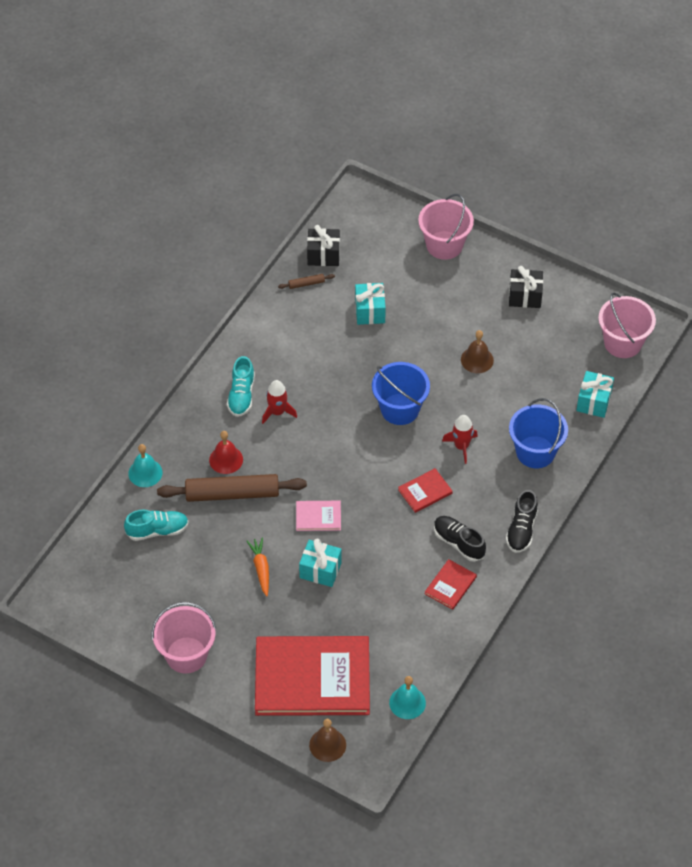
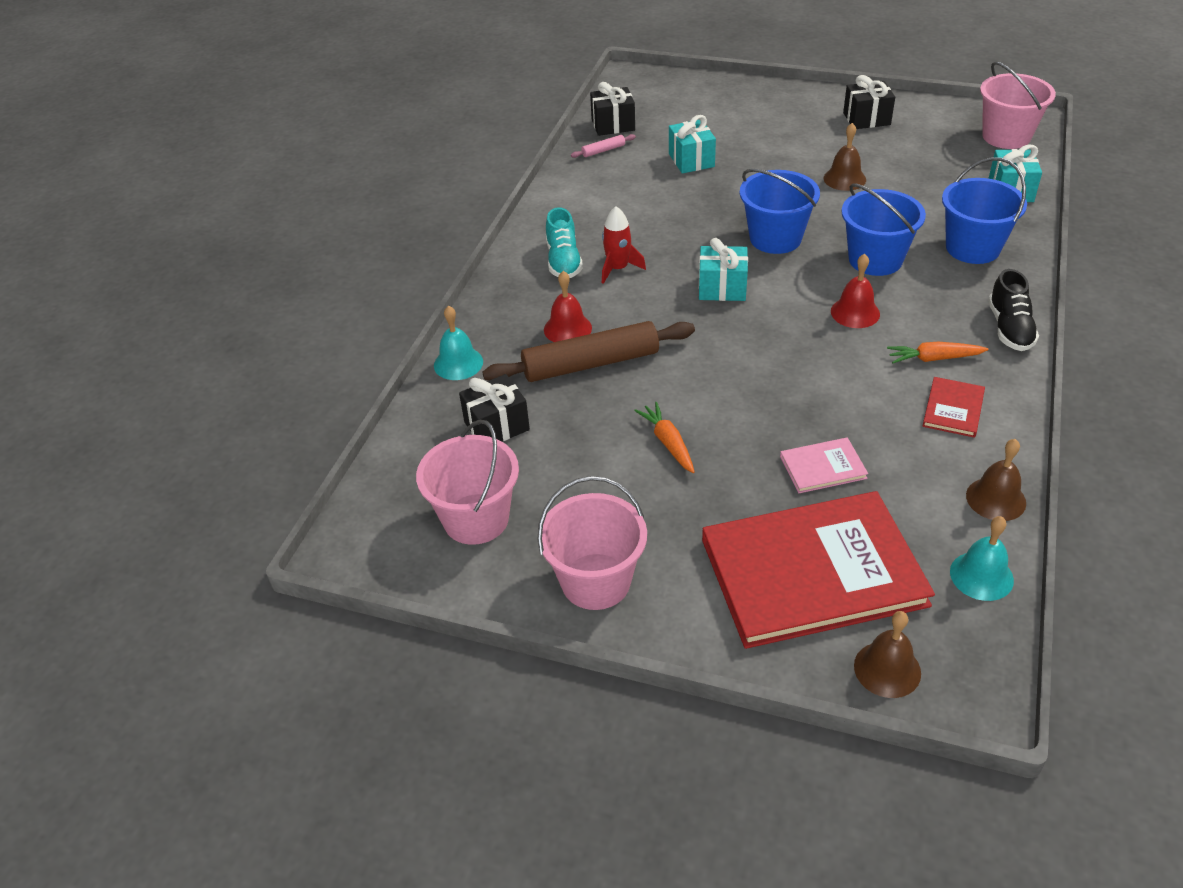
camera: 10 degrees left, 10 degrees down
turquoise shoe [124,510,189,541] -> black gift [459,374,530,442]
brown rolling pin [278,274,335,289] -> pink rolling pin [571,134,636,158]
pink book [296,501,341,531] -> pink book moved to [780,437,868,493]
turquoise gift [299,538,342,587] -> turquoise gift moved to [699,238,748,301]
red book [398,468,453,513] -> red bell [831,254,880,328]
pink bucket [418,194,474,260] -> pink bucket moved to [416,420,519,545]
black shoe [434,516,486,562] -> orange carrot [887,342,989,363]
red rocket [442,415,478,464] -> blue bucket [841,184,926,276]
none -> brown bell [966,439,1026,521]

